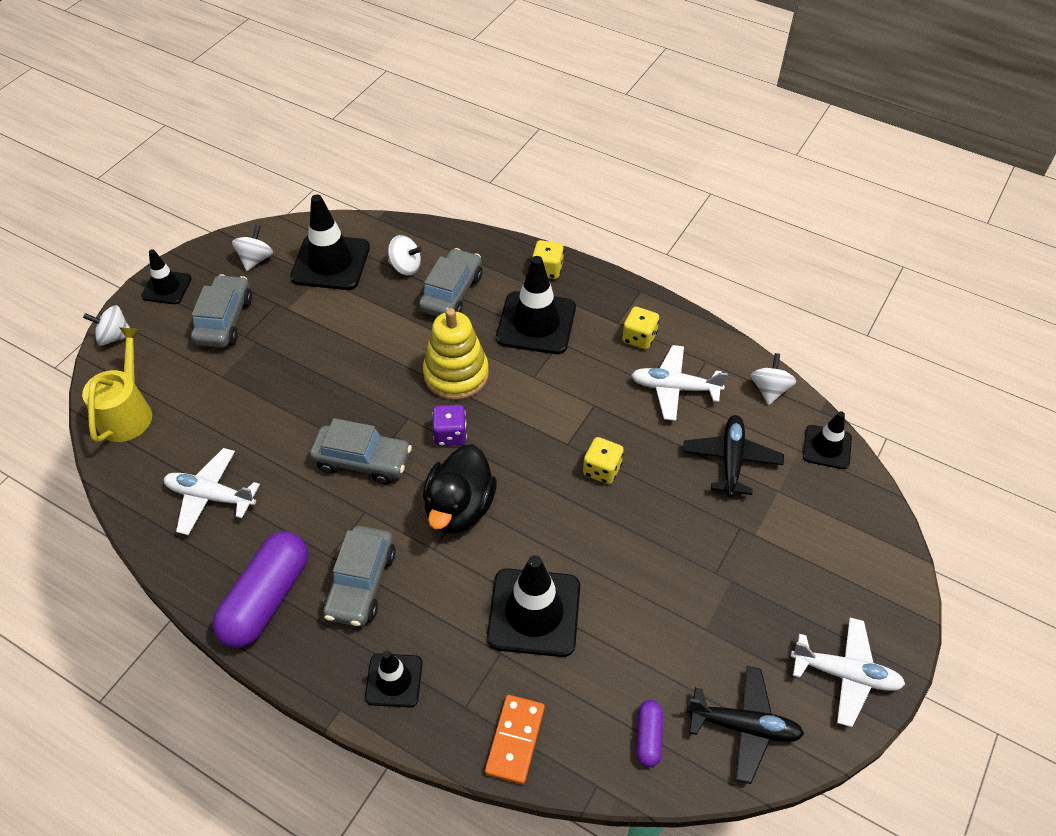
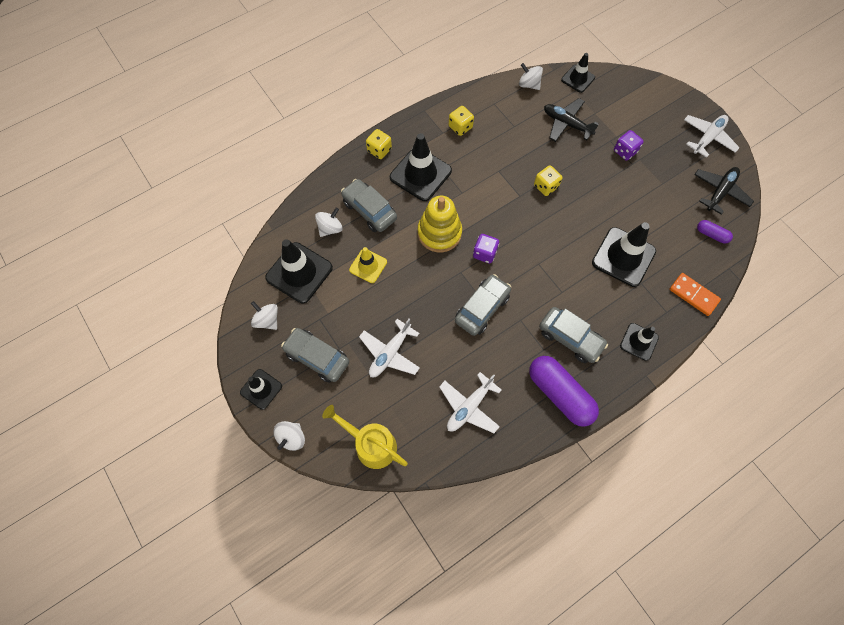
camera: 65 degrees left, 15 degrees up
black duck [423,444,497,534] -> none
white plane [631,345,728,421] -> white plane moved to [359,319,420,377]
none -> yellow traffic cone [349,247,387,283]
none -> purple dice [614,130,644,161]

